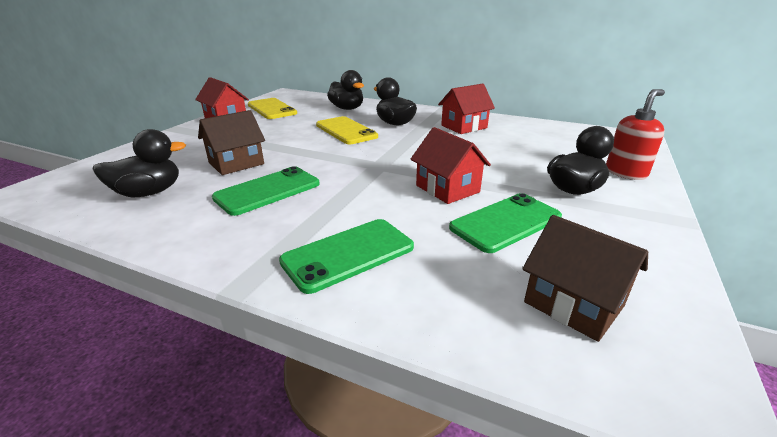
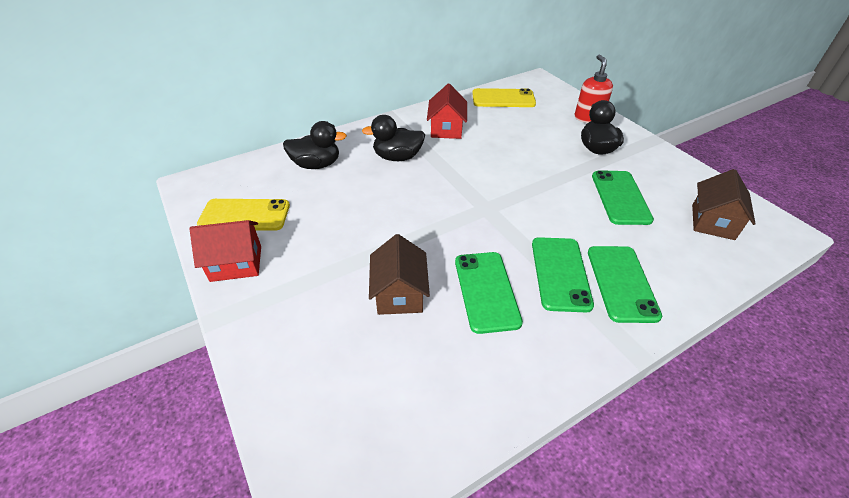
camera: 55 degrees left, 15 degrees up
black duck [92,129,186,197] -> none
yellow phone [316,116,378,144] -> yellow phone moved to [472,88,536,107]
red house [411,127,491,204] -> none
brown house [522,215,648,342] -> brown house turned 60 degrees counterclockwise [692,169,756,240]
none -> green phone [532,237,594,313]

